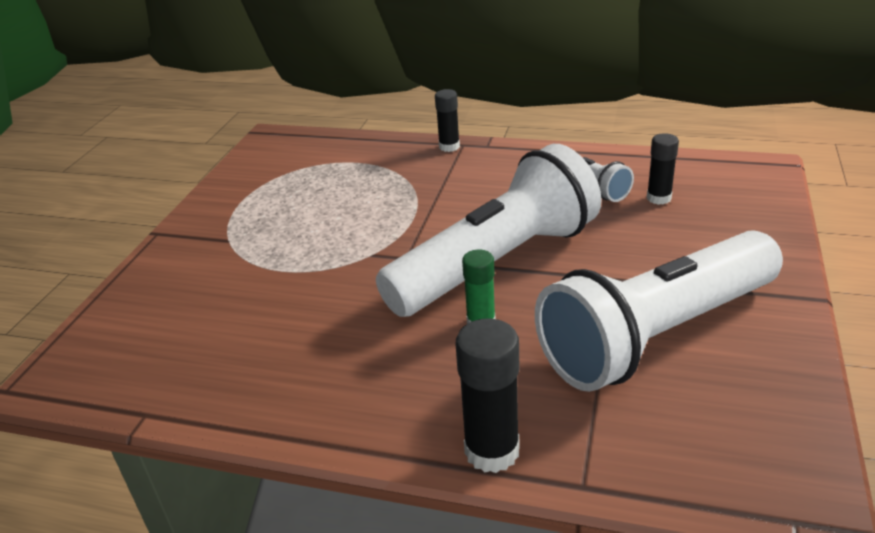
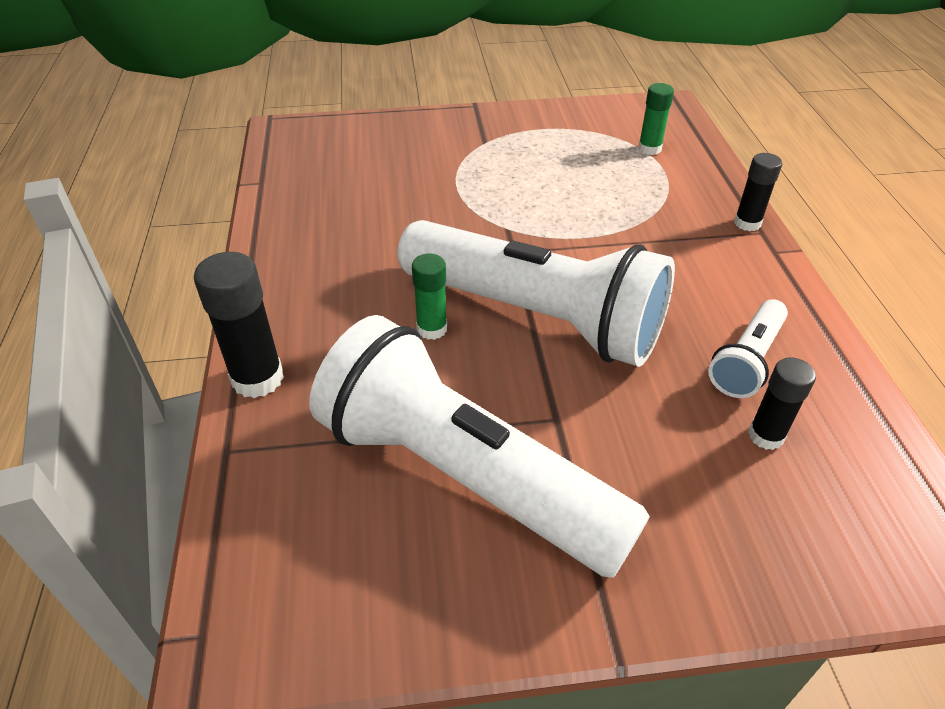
camera: 65 degrees right, 10 degrees up
none -> green glue stick [638,83,674,155]

